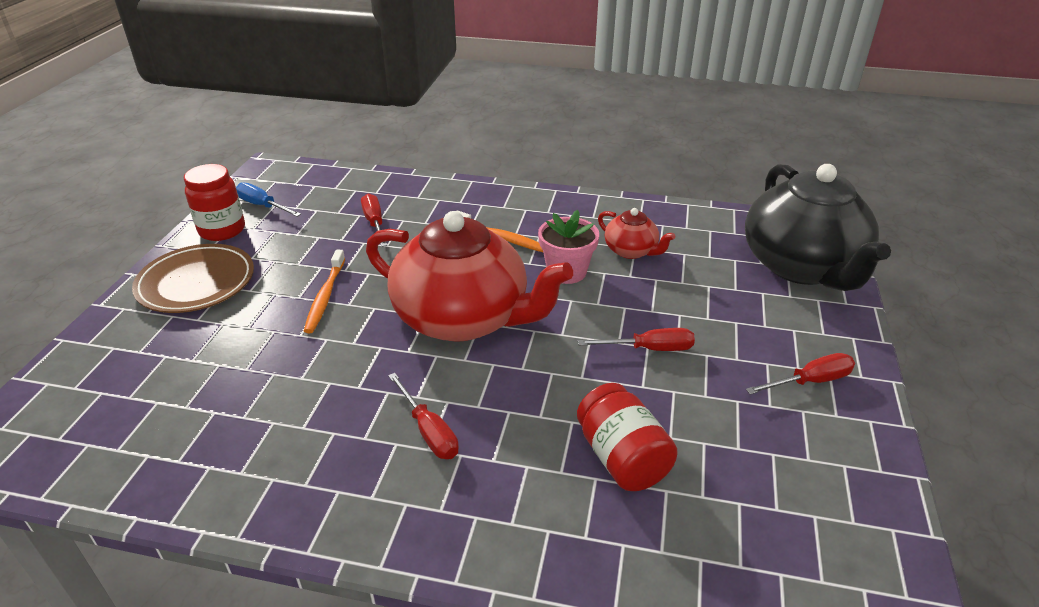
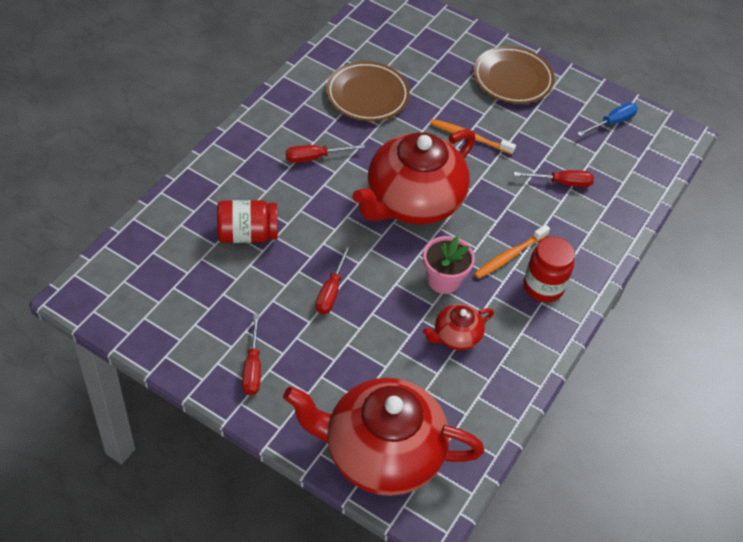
camera: 105 degrees right, 15 degrees up
red jar [184,164,245,241] -> red jar moved to [524,237,575,302]
black teapot [745,164,891,291] -> red teapot [283,378,484,496]
none -> brown plate [326,61,410,121]

